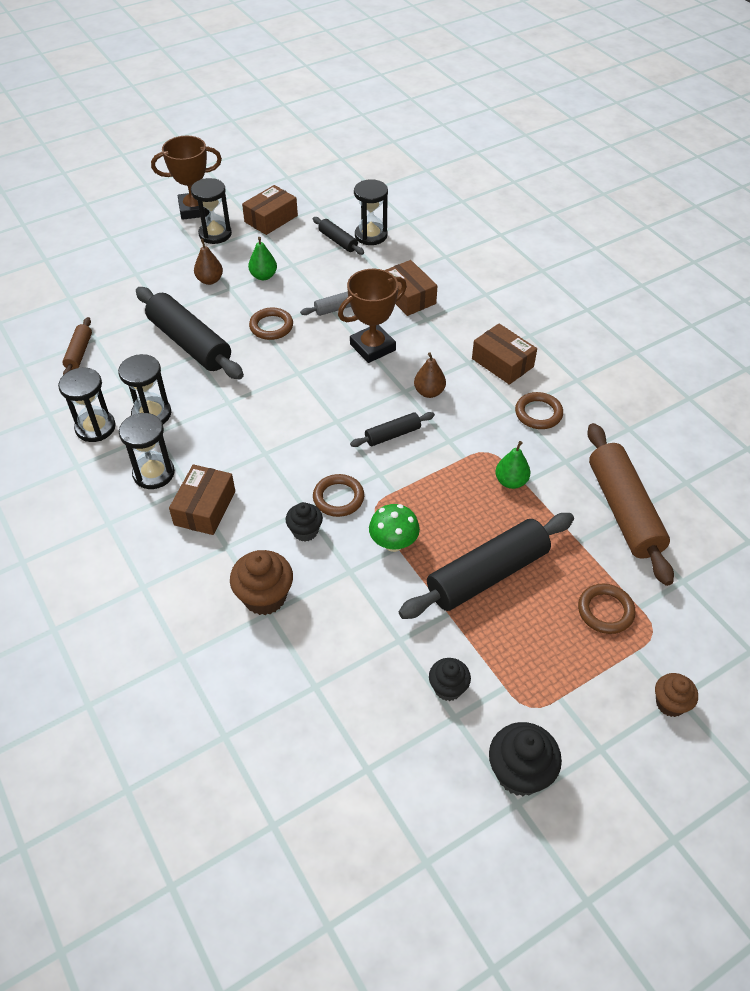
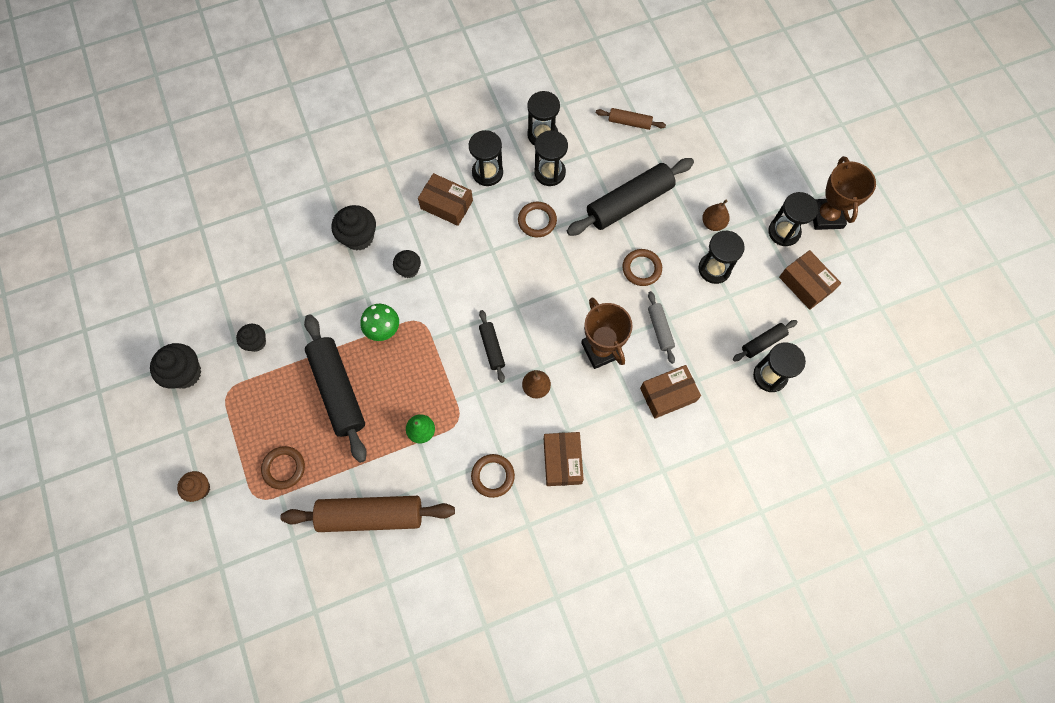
camera: 100 degrees right, 20 degrees up
brown cupcake [230,550,293,615] -> black cupcake [332,205,376,251]
green pear [248,237,277,280] -> black hourglass [698,231,745,284]
brown ring [313,474,364,517] -> brown ring moved to [518,202,557,237]
brown box [472,324,537,385] -> brown box turned 60 degrees counterclockwise [544,432,584,486]

